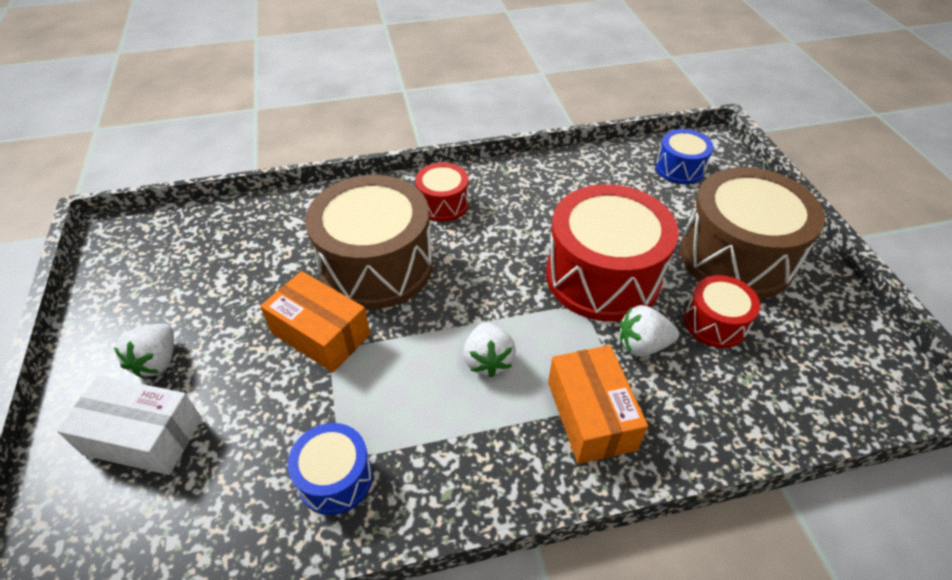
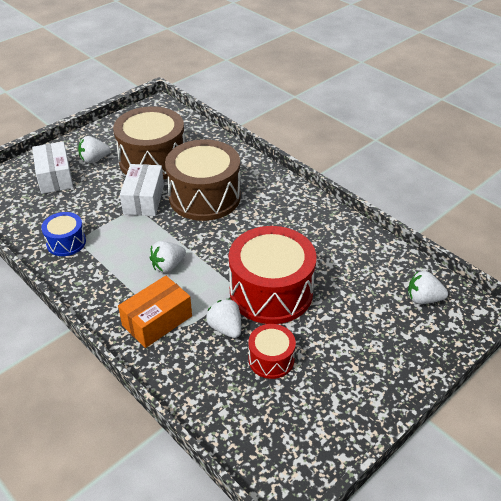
camera: 60 degrees right, 5 degrees down
orange box [260,271,370,372] -> white box [120,164,164,216]
red drum [415,163,469,222] -> none
blue drum [655,129,714,184] -> white strawberry [408,271,448,304]
brown drum [680,167,825,299] -> brown drum moved to [113,106,185,180]

